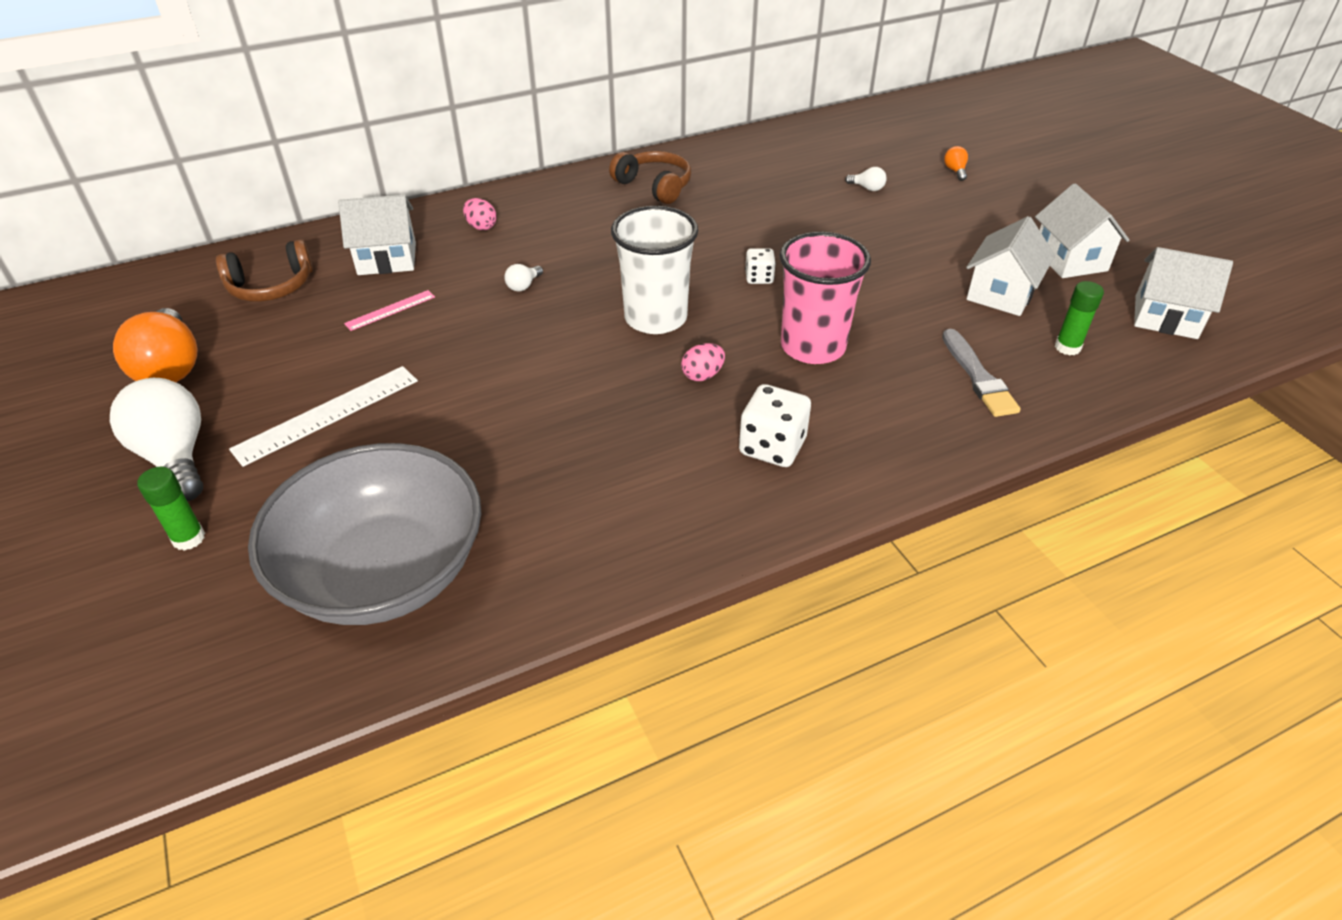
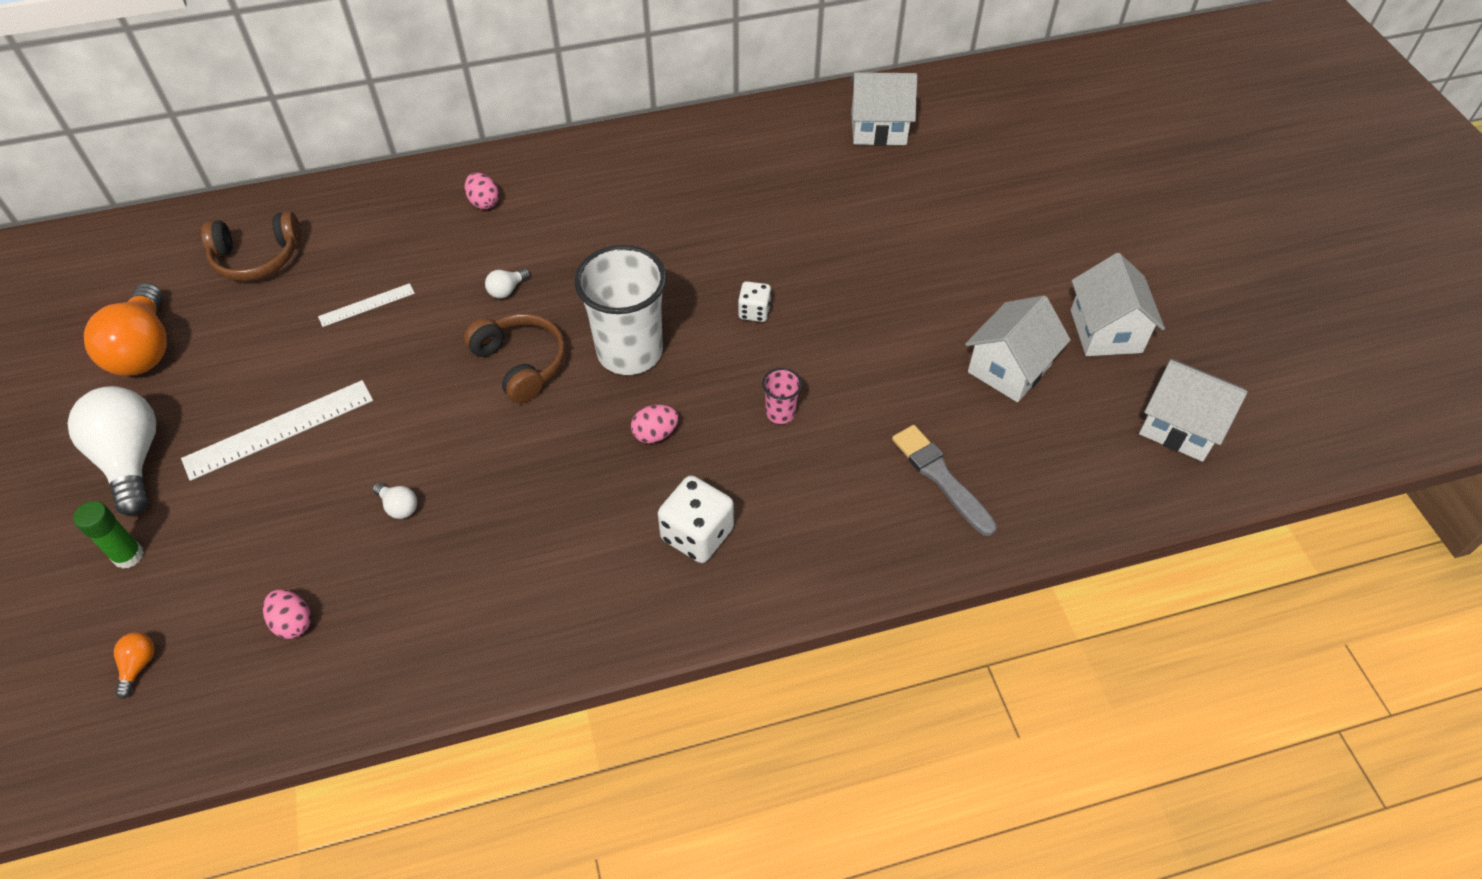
camera: 10 degrees right, 10 degrees up
grey bowl [248,443,481,625] -> pink egg [263,589,311,639]
white house [338,195,416,275] -> white house moved to [850,72,917,146]
pink ruler [344,290,435,331] -> white ruler [318,283,415,327]
brown headphones [609,151,691,204] -> brown headphones moved to [464,314,566,403]
pink cup [780,232,871,364] -> pink cup [762,368,802,424], size x0.43
white light bulb [845,167,887,191] -> white light bulb moved to [373,483,417,519]
grey brush [942,329,1021,417] -> grey brush turned 150 degrees clockwise [892,425,997,536]
orange light bulb [944,146,968,181] -> orange light bulb moved to [114,632,155,699]
green glue stick [1055,281,1104,356] -> none

